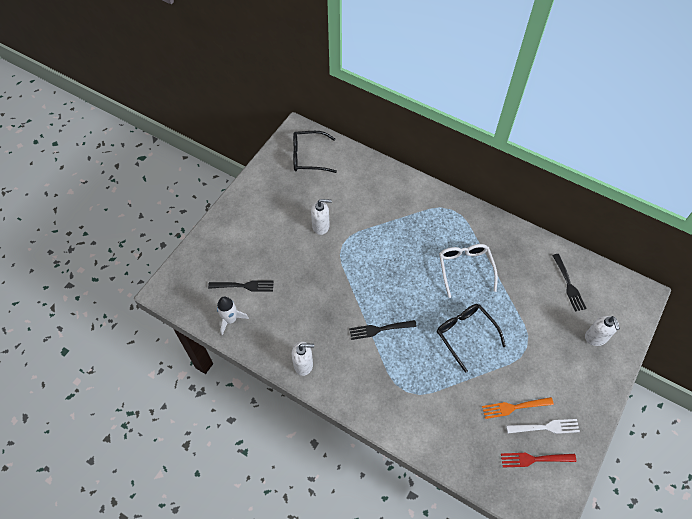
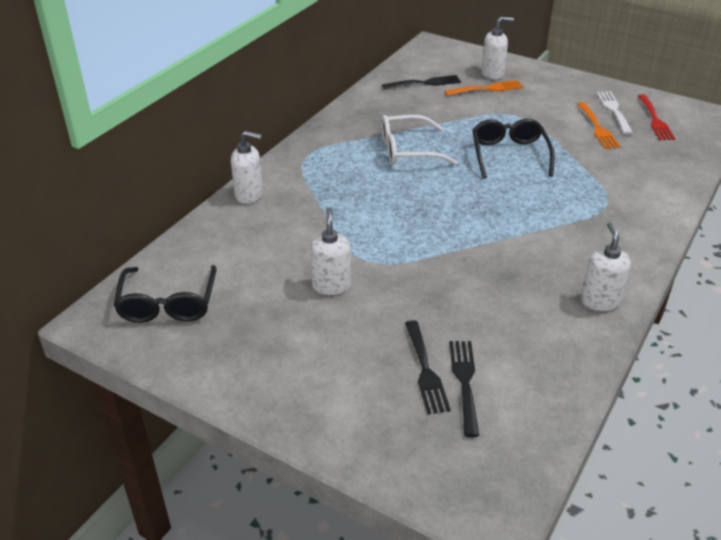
camera: 90 degrees left, 20 degrees down
white rocket [217,297,249,335] -> none
black fork [349,320,417,340] -> black fork moved to [405,320,450,414]
black glasses [437,304,506,373] -> black glasses turned 120 degrees clockwise [472,118,555,179]
none -> white soap dispenser [231,131,263,204]
none -> orange fork [444,80,523,96]

